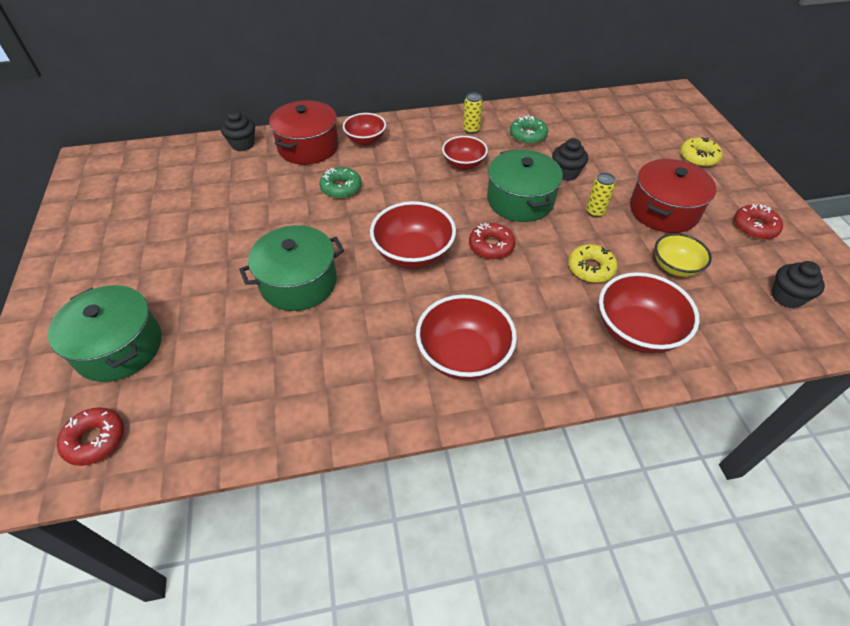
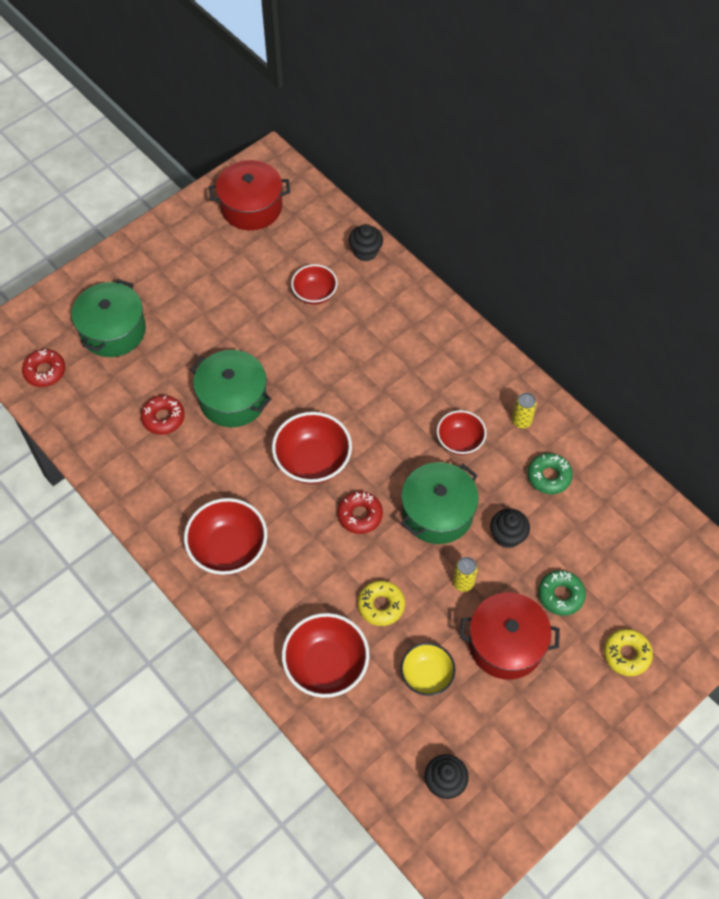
camera: 60 degrees right, 10 degrees up
red pot [269,100,339,165] -> red pot moved to [209,160,290,230]
green donut [319,167,362,199] -> green donut moved to [538,570,586,616]
red bowl [343,113,386,145] -> red bowl moved to [291,264,338,305]
red donut [734,204,783,239] -> red donut moved to [141,395,185,435]

